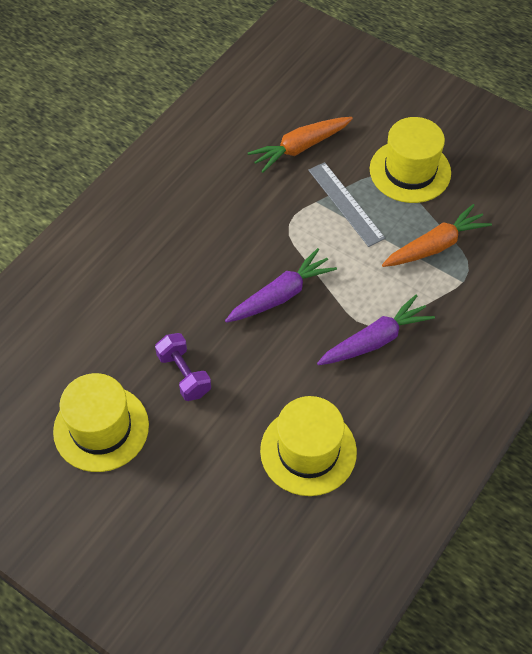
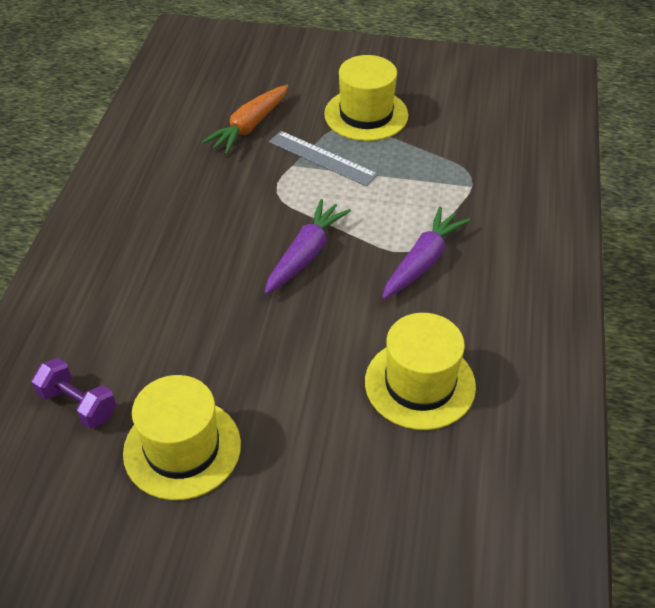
camera: 25 degrees left, 10 degrees down
purple dumbbell [155,333,211,401] -> purple dumbbell moved to [32,358,116,429]
orange carrot [382,204,492,267] -> none

